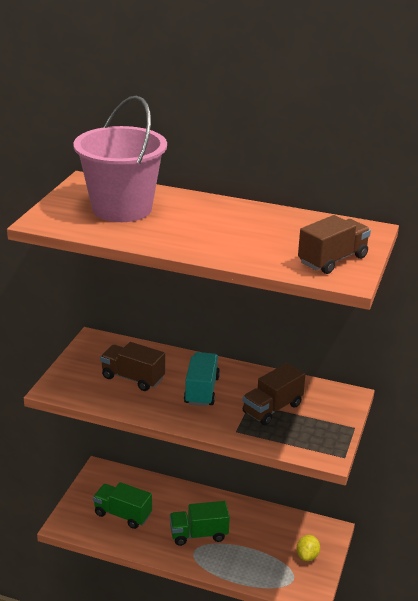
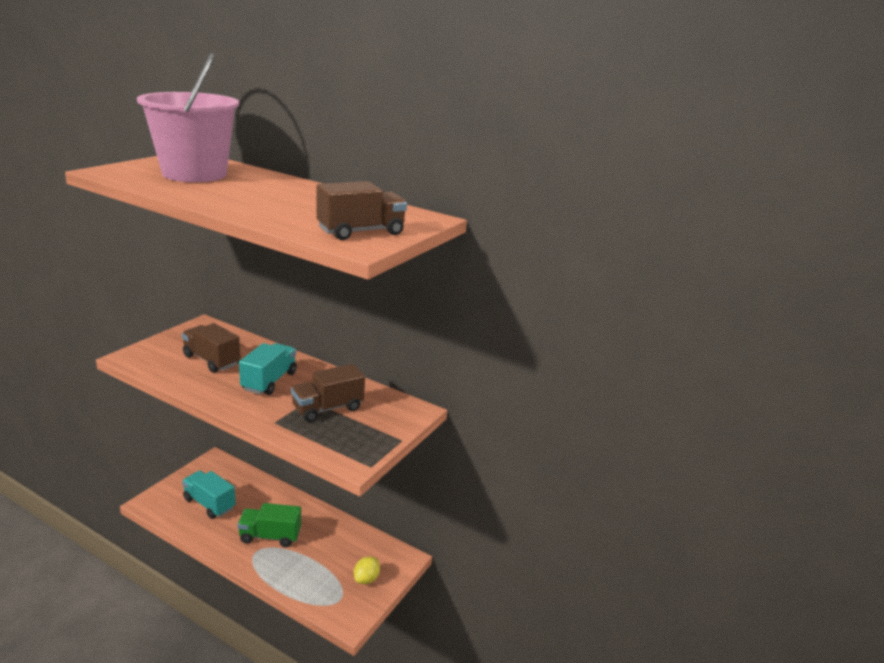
camera: 10 degrees right, 5 degrees down
green truck [93,482,152,529] -> turquoise truck [182,471,236,519]

